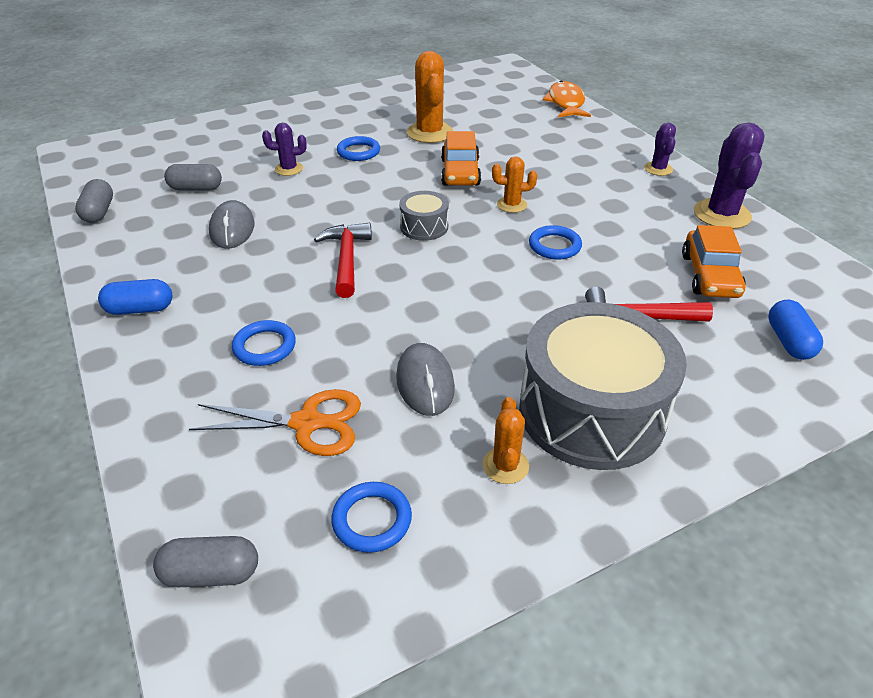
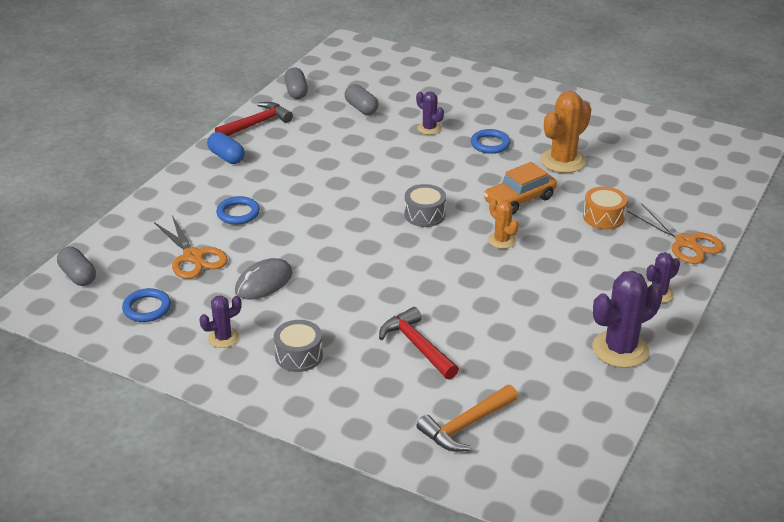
camera: 55 degrees right, 5 degrees down
grey capsule [75,179,113,223] -> grey capsule turned 60 degrees counterclockwise [284,67,308,99]
grey mouse [209,200,254,249] -> none
red hammer [314,223,372,298] -> red hammer moved to [215,102,293,136]
orange cactus [483,397,529,484] -> purple cactus [199,295,242,348]
grey drum [519,302,687,470] -> grey drum [274,320,323,372], size x0.45
blue ring [529,225,582,260] -> none
orange fish [543,81,591,117] -> none
orange car [682,225,746,298] -> none
blue capsule [768,299,823,360] -> orange hammer [416,385,518,452]
none -> orange drum [583,187,627,229]
none -> orange scissors [627,203,724,264]

